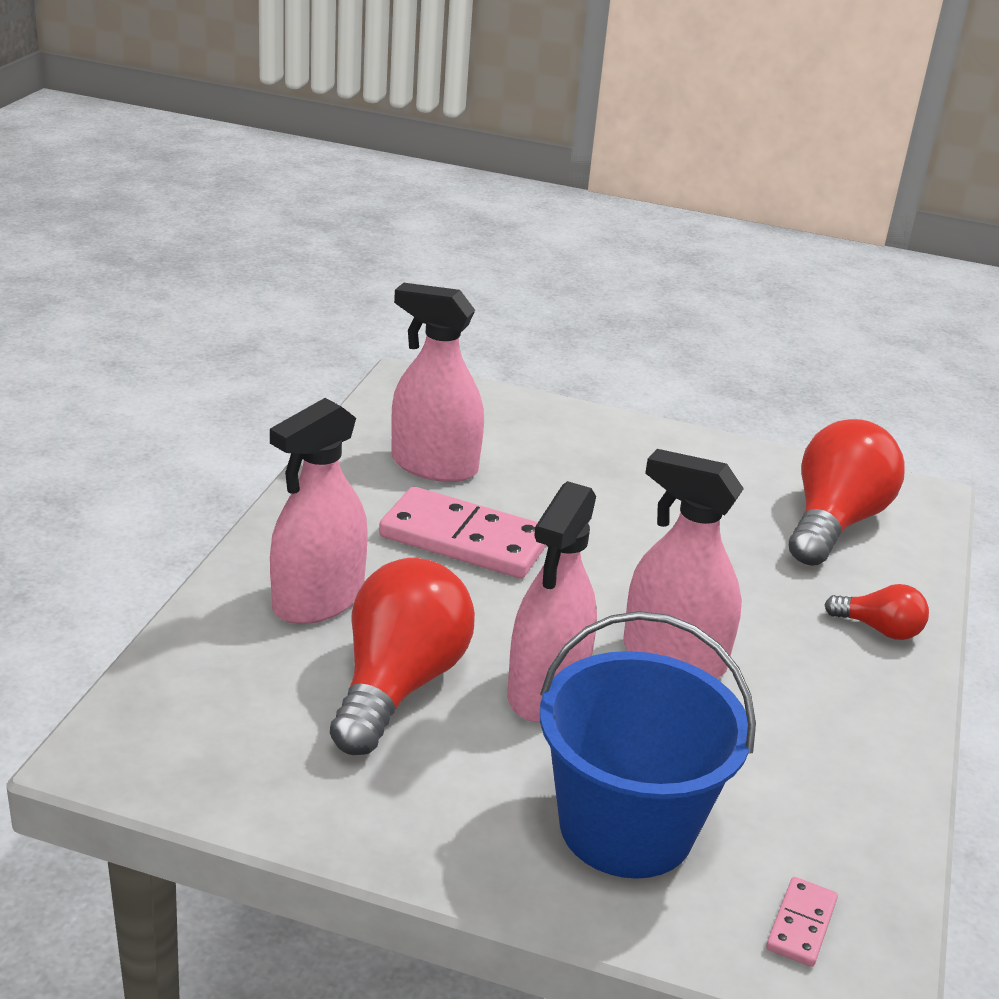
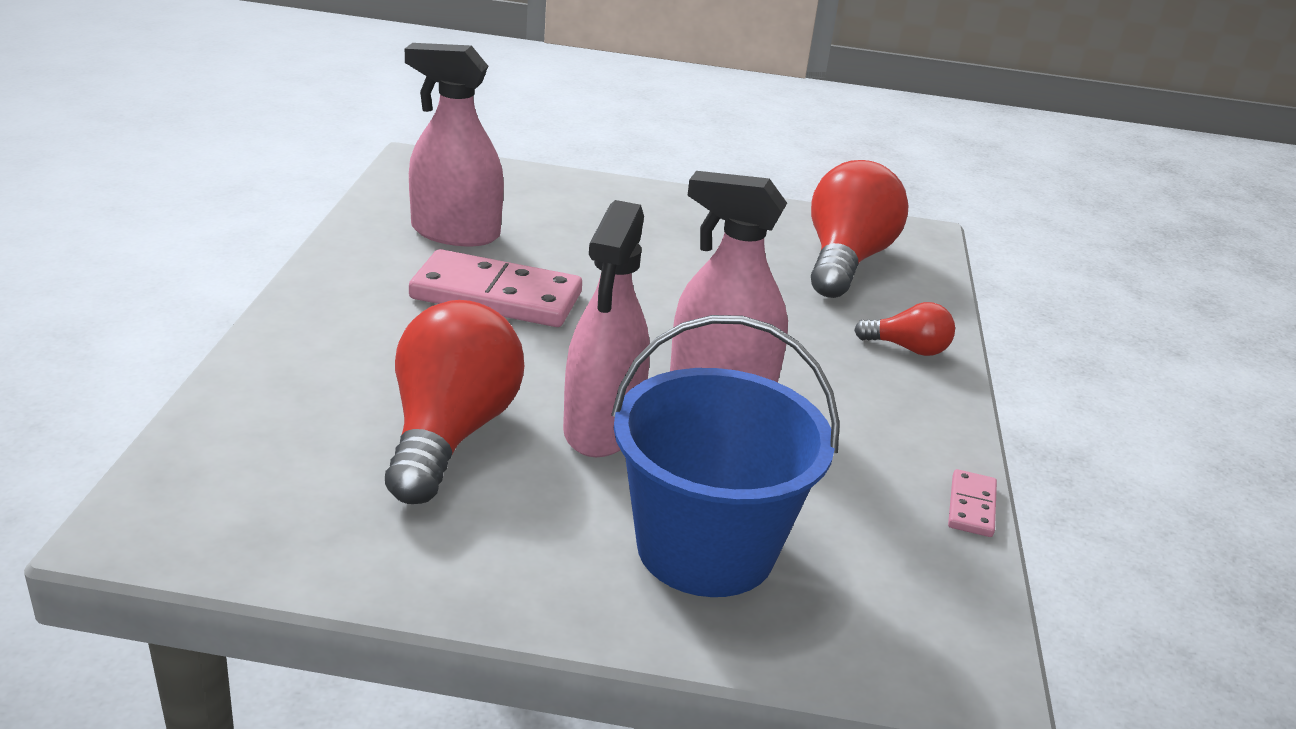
camera: 10 degrees left, 0 degrees up
pink spray bottle [270,398,368,624] -> none
pink domino [766,877,838,967] -> pink domino moved to [948,469,997,537]

